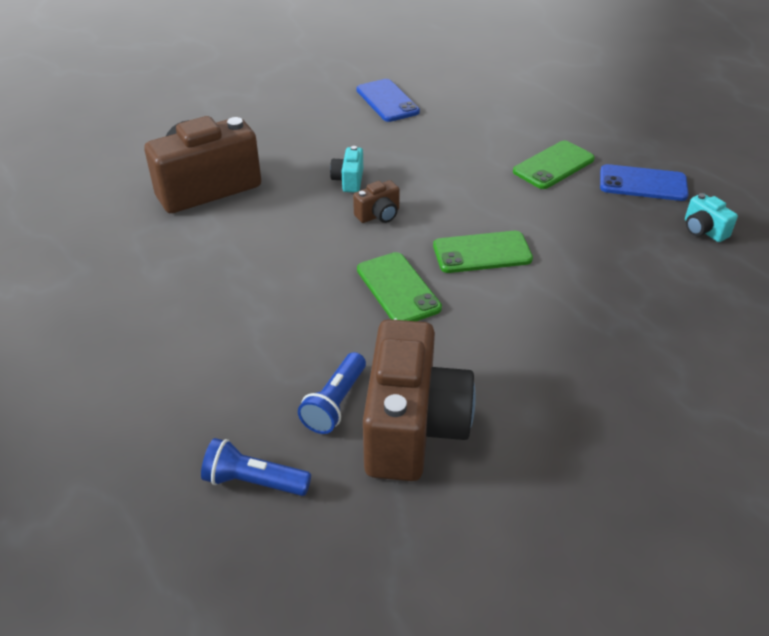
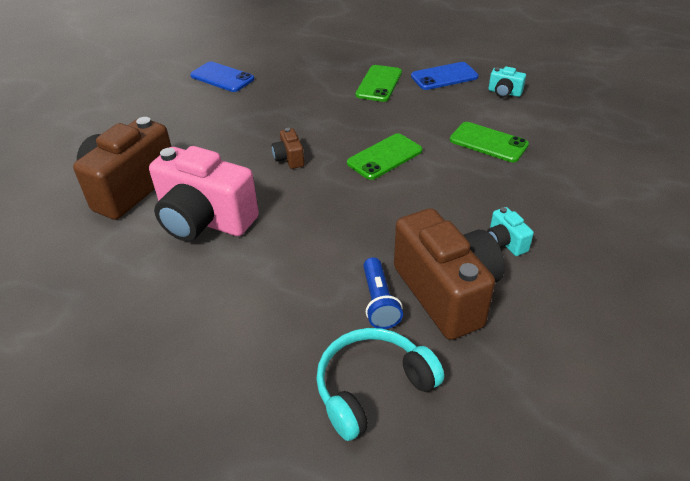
camera: 30 degrees left, 0 degrees up
blue flashlight [201,438,311,496] -> turquoise headphones [316,328,444,441]
turquoise camera [330,146,363,192] -> turquoise camera moved to [487,207,534,256]
brown camera [353,180,400,223] -> brown camera turned 135 degrees clockwise [272,128,304,169]
green phone [357,252,442,321] -> green phone moved to [450,122,529,162]
none -> pink camera [149,146,259,241]

